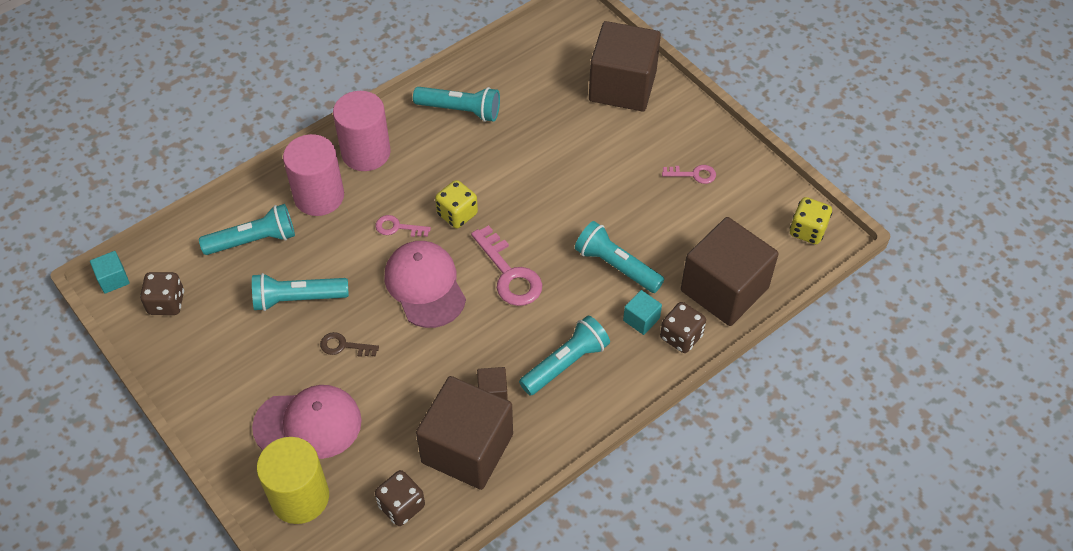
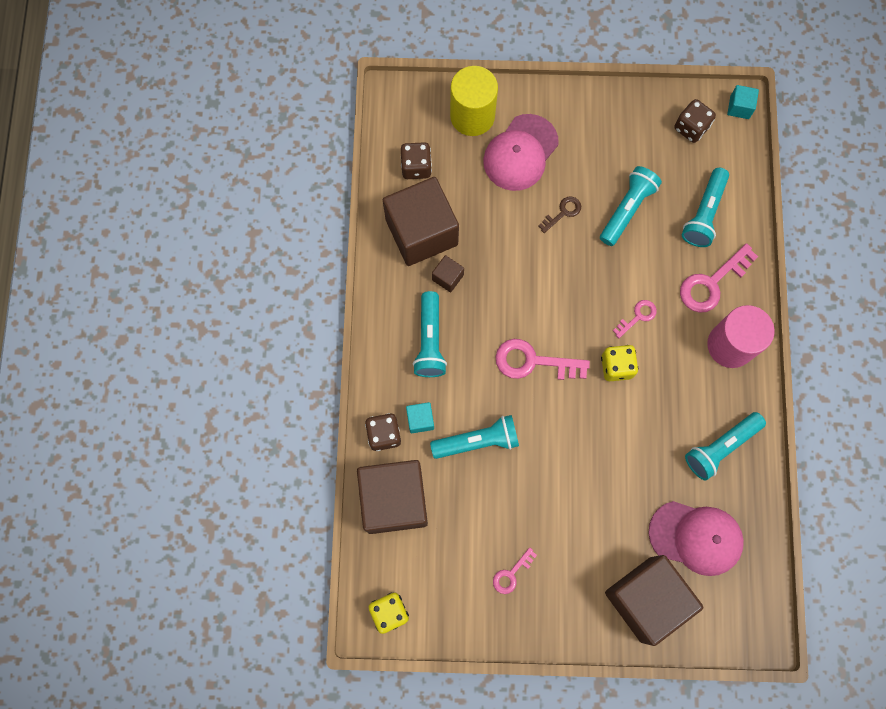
camera: 130 degrees right, 20 degrees up
pink cylinder [283,134,344,216] -> pink key [680,243,758,313]
pink cap [384,241,466,328] -> pink cap moved to [649,501,744,576]

